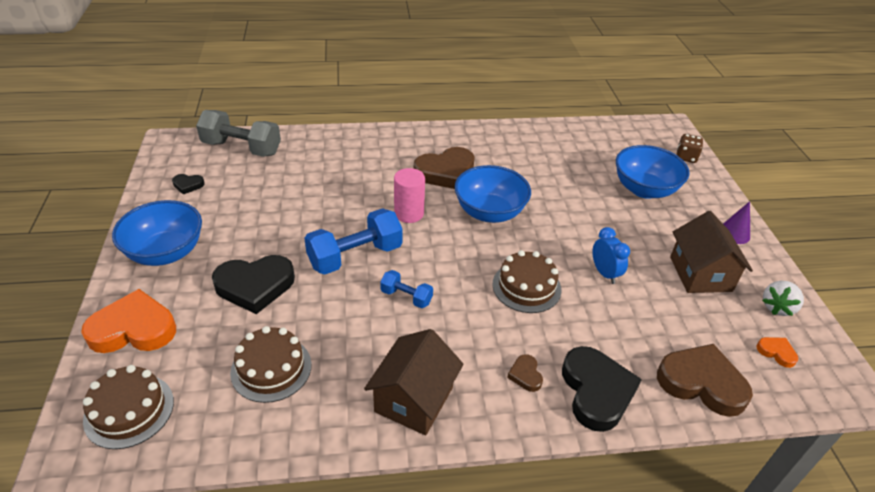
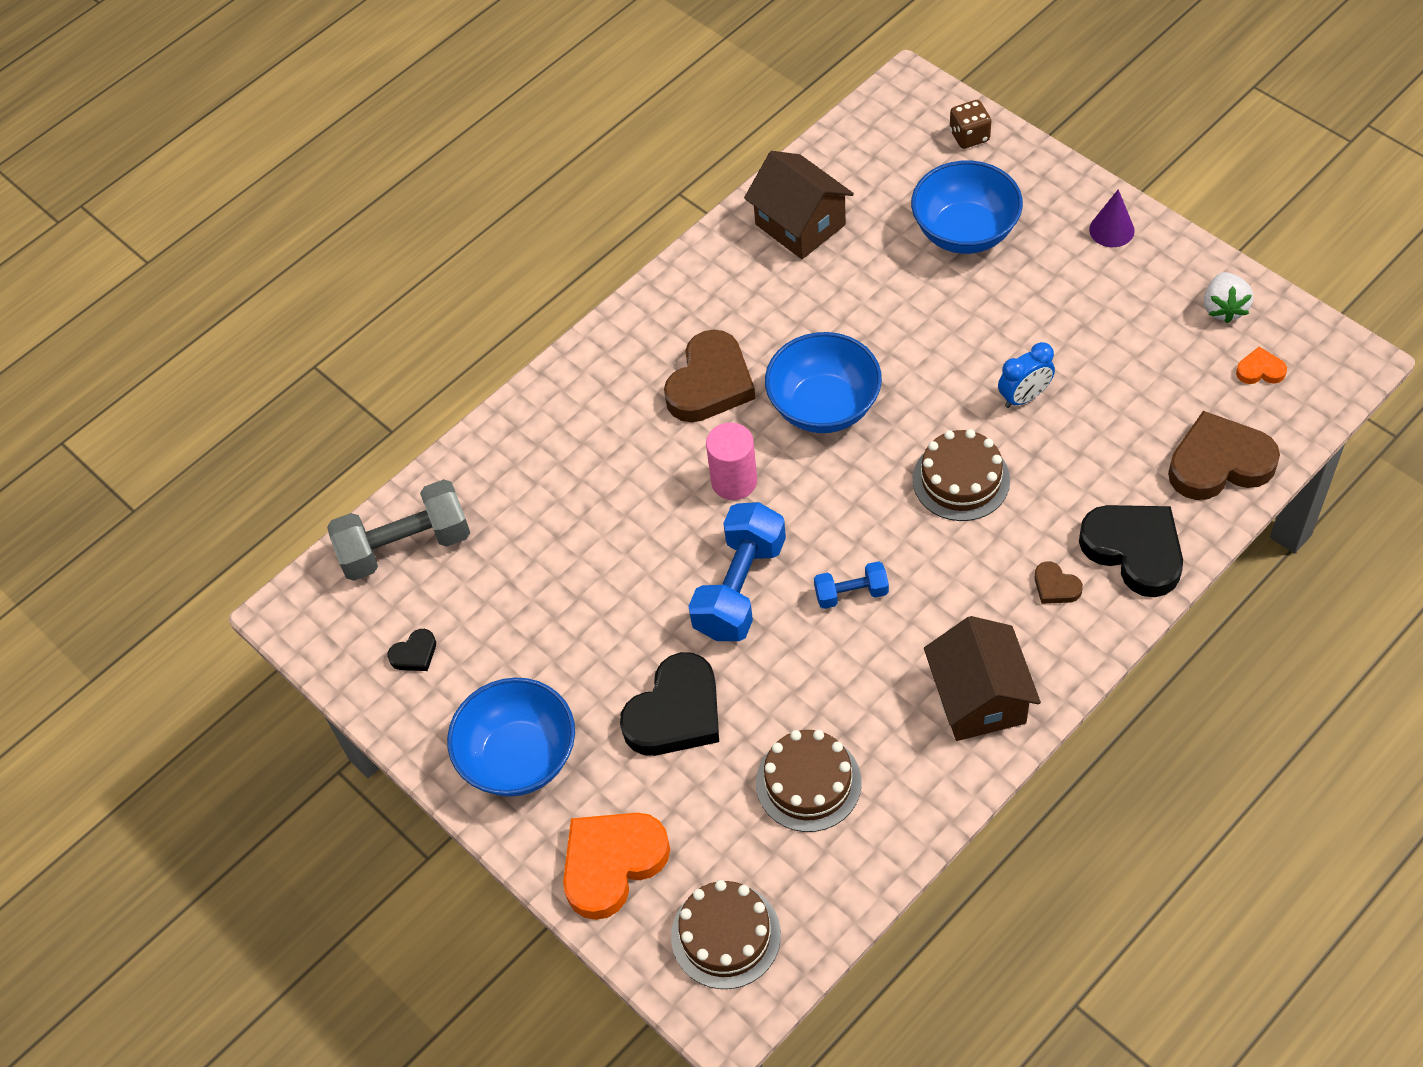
camera: 30 degrees left, 15 degrees up
blue clock [592,227,630,284] -> blue clock turned 120 degrees clockwise [998,342,1055,408]
brown house [670,211,753,293] -> brown house moved to [744,151,854,259]

